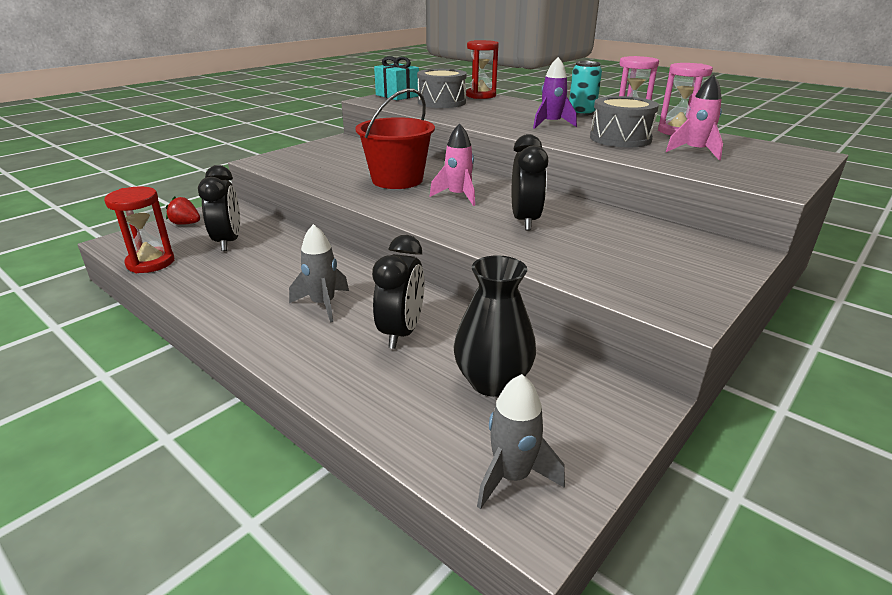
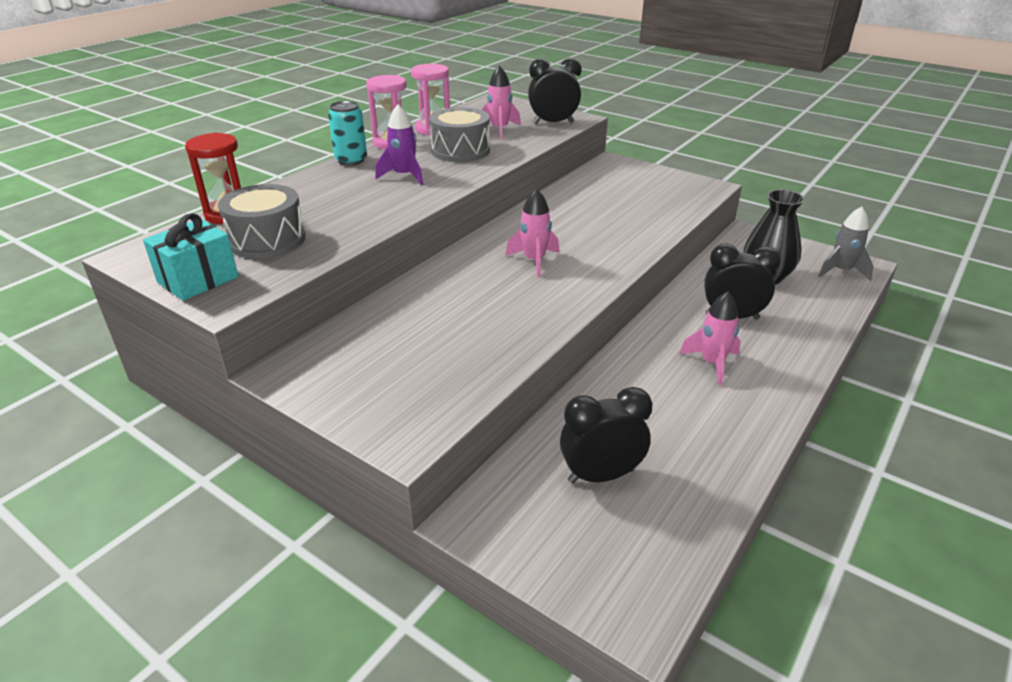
camera: 95 degrees left, 5 degrees up
red hourglass [104,186,175,273] -> none
red strawberry [166,196,200,225] -> none
grey rocket [289,224,349,323] -> pink rocket [680,291,741,386]
red bucket [355,88,435,189] -> none
black clock [512,134,548,231] -> black clock moved to [528,58,582,124]

